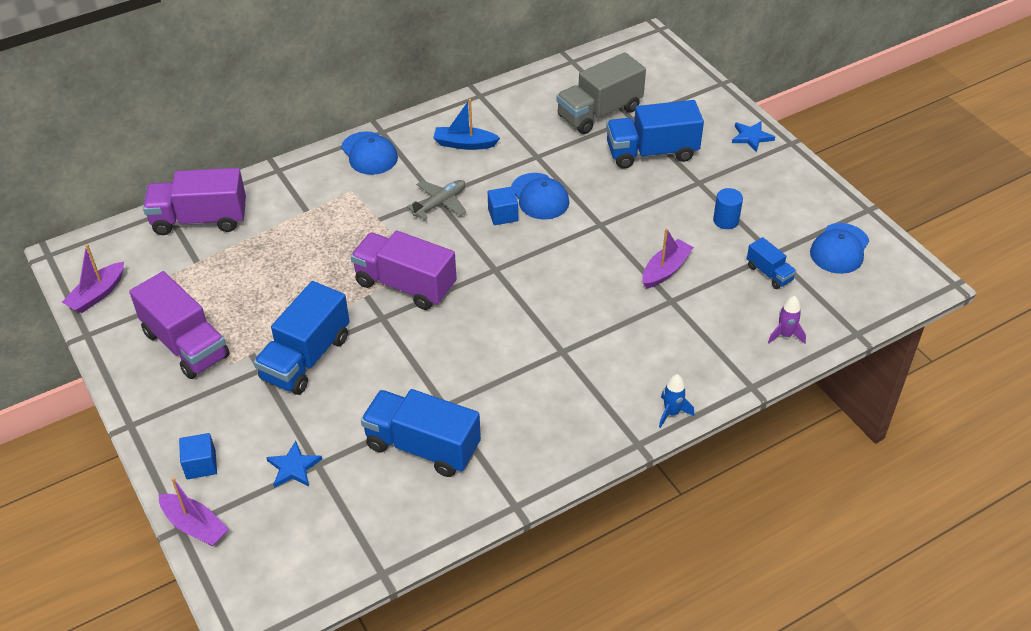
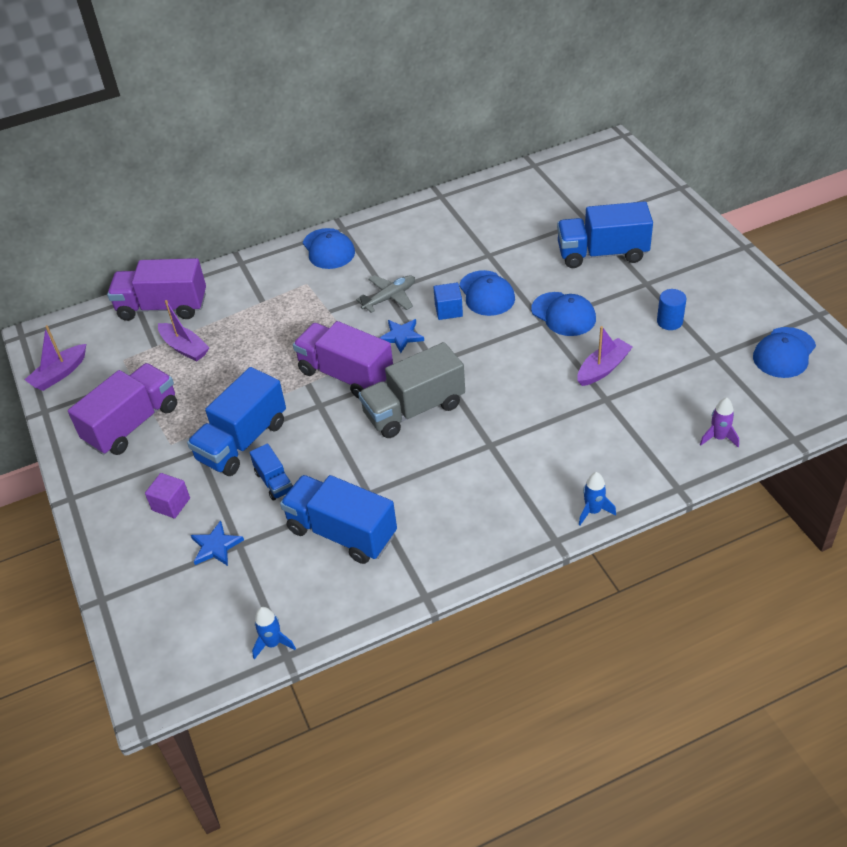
camera: 10 degrees right, 0 degrees up
purple truck [129,271,230,379] -> purple truck turned 105 degrees counterclockwise [68,363,177,455]
purple boat [158,478,229,546] -> purple boat moved to [158,300,210,362]
blue cube [179,433,217,479] -> none
blue boat [433,99,500,150] -> none
grey truck [556,52,646,134] -> grey truck moved to [358,342,465,438]
blue star [732,121,775,152] -> blue star moved to [379,319,424,353]
blue truck [747,237,796,289] -> blue truck moved to [249,443,293,501]
none -> purple cube [145,473,190,518]
none -> blue rocket [252,607,296,660]
none -> blue cap [531,292,596,336]

